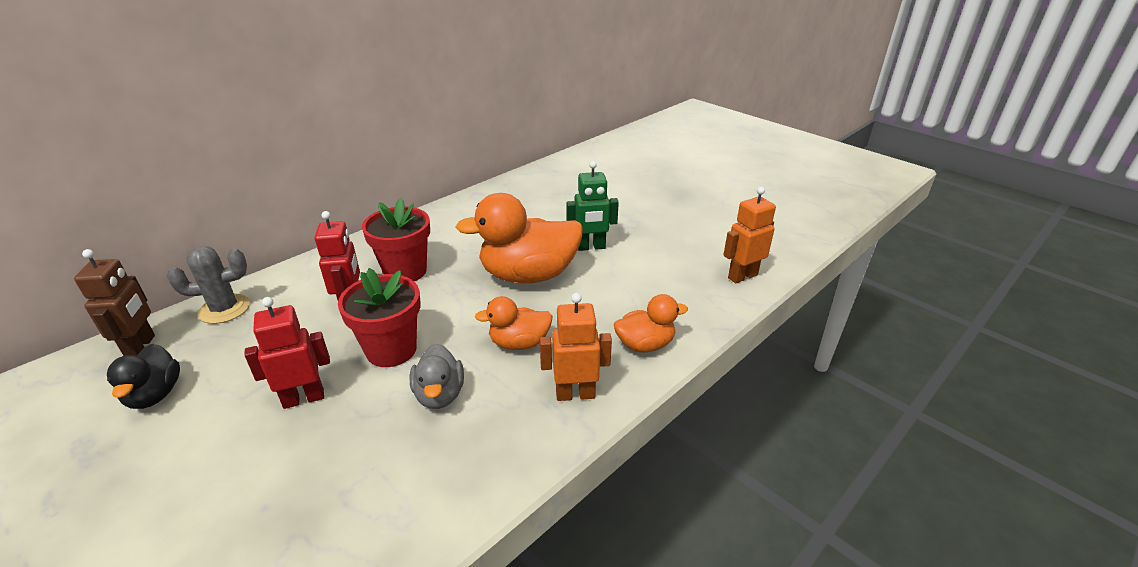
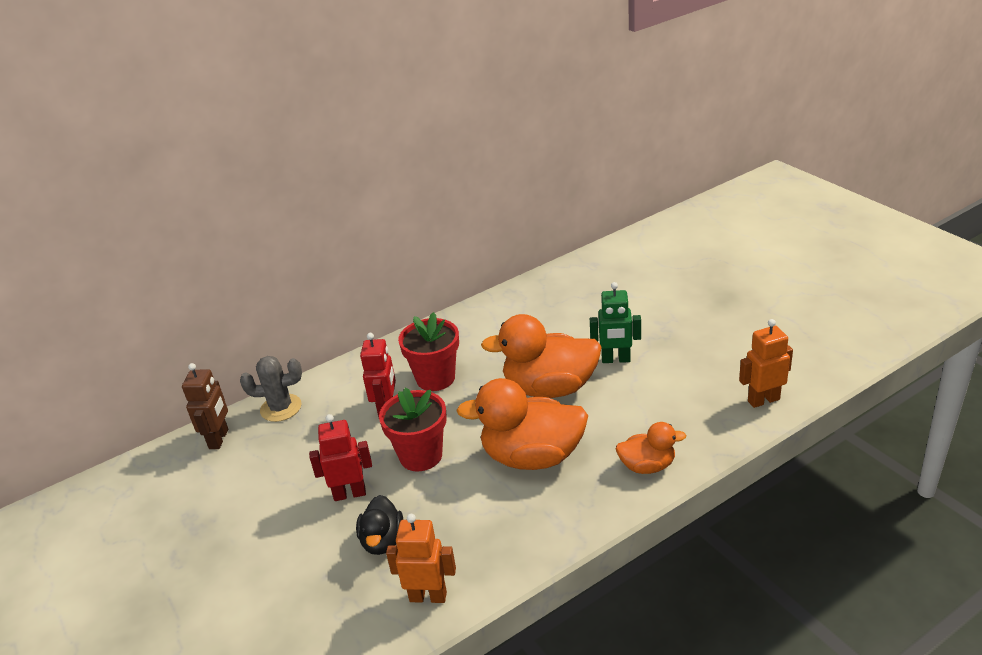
camera: 15 degrees right, 0 degrees up
black duck [107,344,180,409] -> black duck moved to [356,495,403,555]
grey duck [410,344,464,409] -> none
orange duck [475,296,553,350] -> orange duck [456,378,588,470], size x1.86
orange robot [540,293,612,401] -> orange robot moved to [386,514,456,603]

